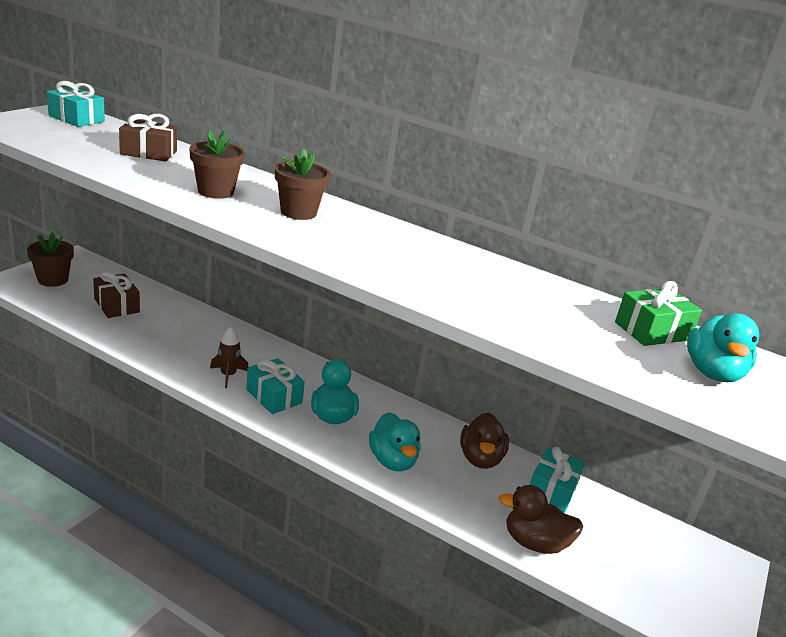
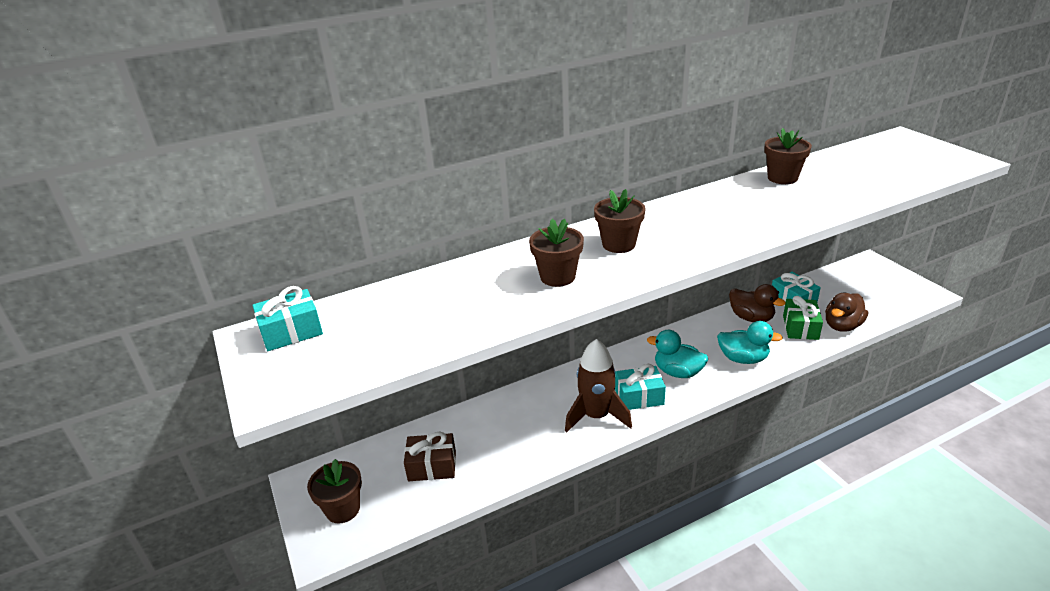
camera: 50 degrees left, 5 degrees up
brown gift [119,114,177,162] -> none
brown rocket [210,327,248,388] -> brown rocket [565,339,632,433], size x1.82
green gift [615,281,702,346] -> green gift moved to [783,296,823,340]
turquoise duck [687,313,759,382] -> none
none -> brown flower pot [764,128,812,184]

